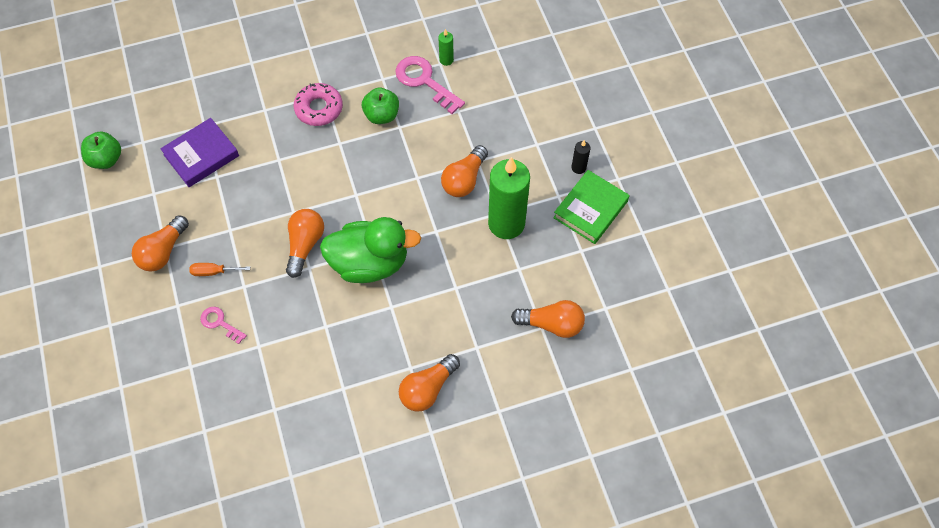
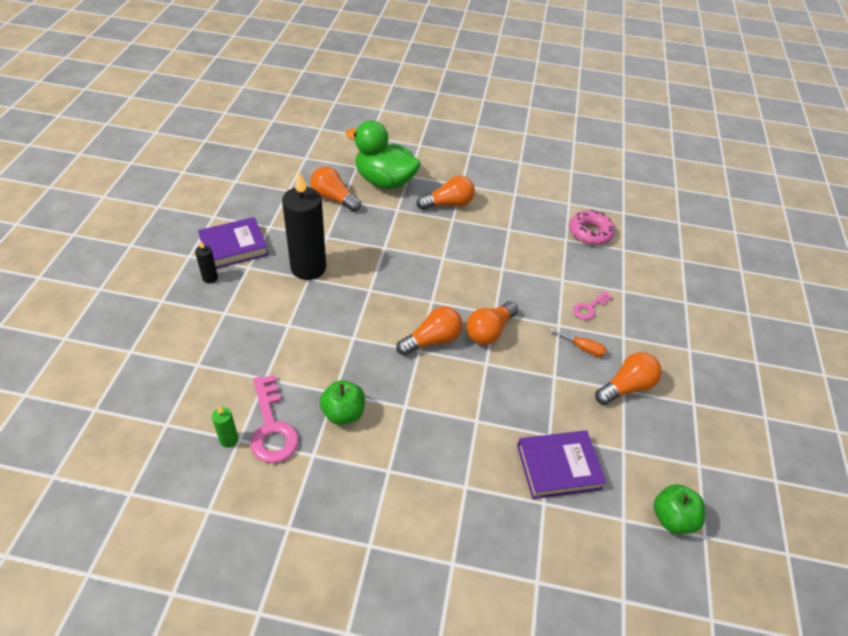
camera: 155 degrees left, 15 degrees down
pink key [200,307,247,344] -> pink key turned 75 degrees clockwise [573,291,612,320]
pink donut [294,83,343,126] -> pink donut moved to [569,210,615,245]
green duck [320,217,421,283] -> green duck moved to [345,120,421,189]
orange light bulb [441,145,488,197] -> orange light bulb moved to [396,306,463,356]
green candle [488,157,530,239] -> black candle [282,171,326,280]
green book [553,170,629,244] -> purple book [198,217,269,268]

